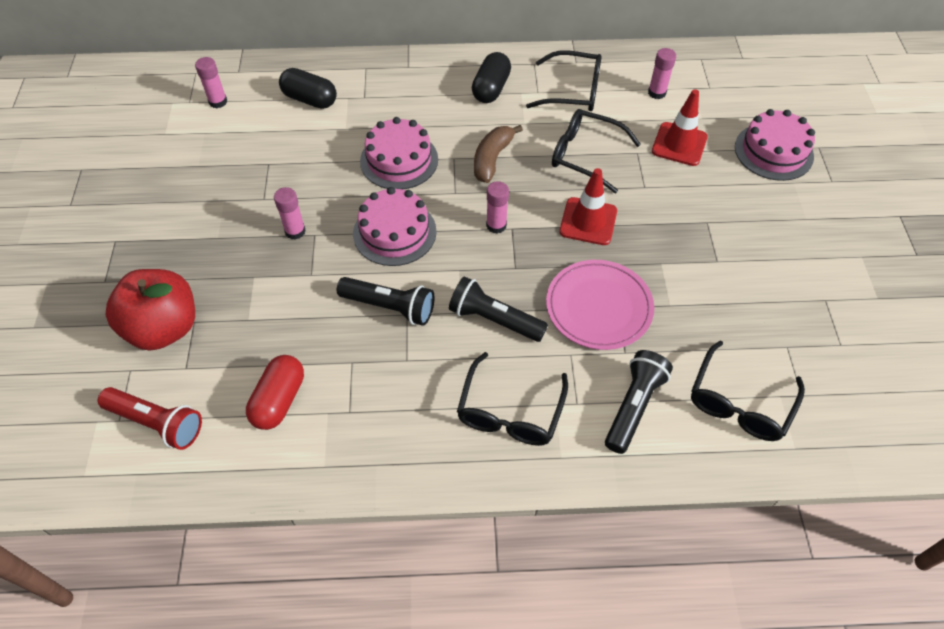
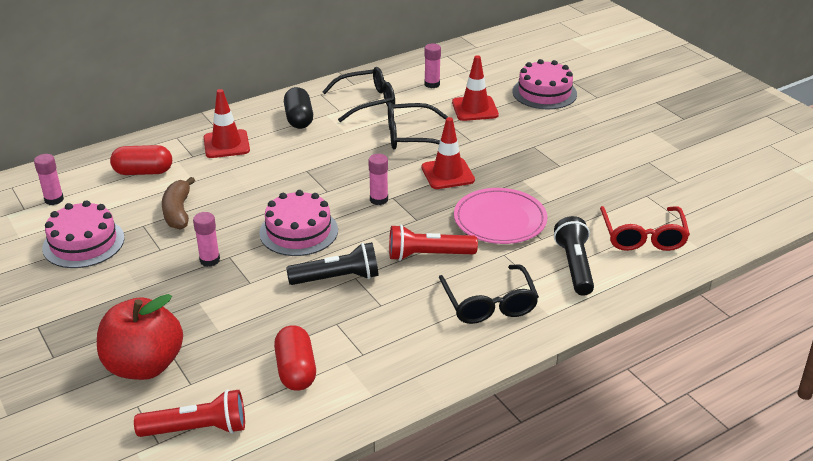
camera: 30 degrees left, 20 degrees down
black capsule [279,68,337,109] -> red capsule [110,145,172,175]
pink cake [360,117,438,189] -> pink cake moved to [42,200,125,268]
black flashlight [449,276,548,342] -> red flashlight [389,225,478,261]
brown banana [474,125,523,183] -> brown banana moved to [162,177,195,230]
black glasses [691,340,805,441] -> red glasses [600,206,690,251]
none -> red traffic cone [204,89,250,158]

